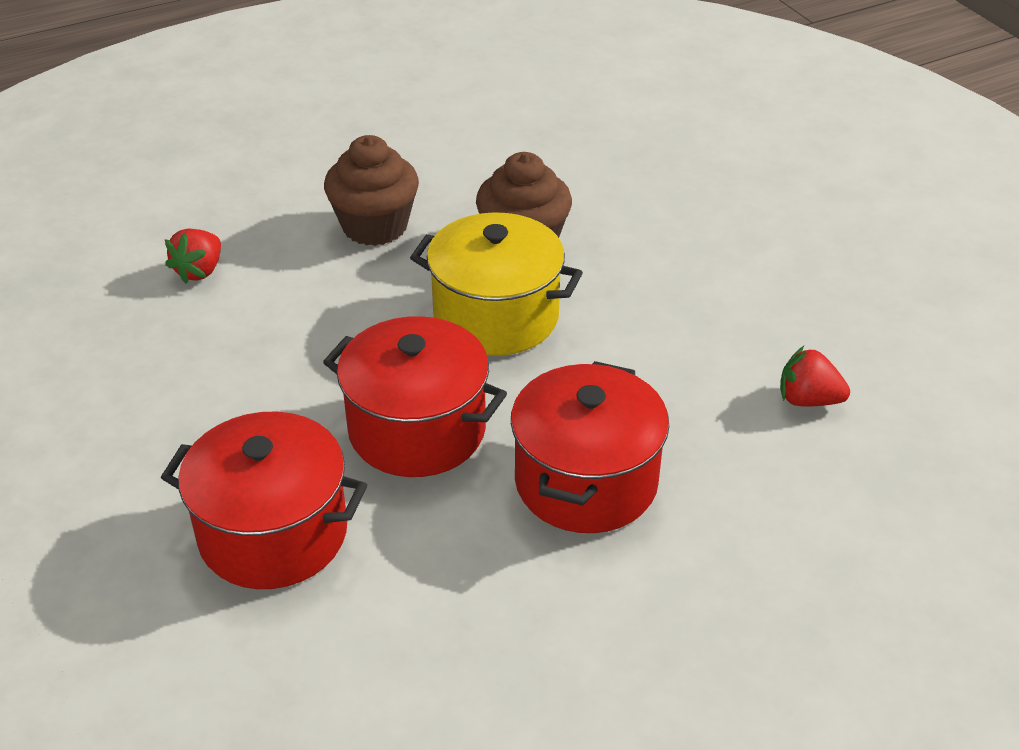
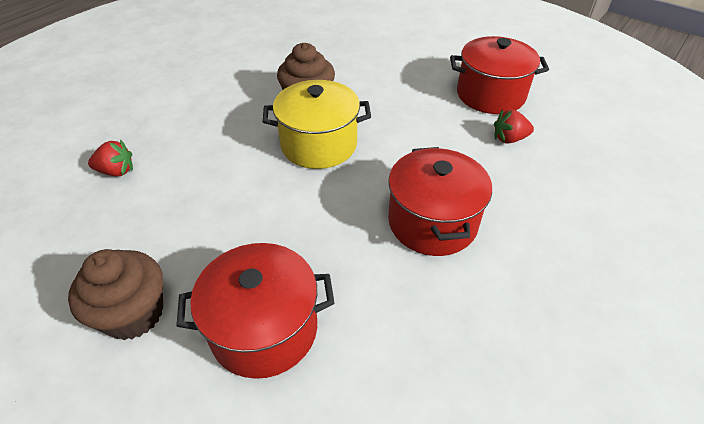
camera: 25 degrees left, 5 degrees up
red strawberry [165,229,221,283] -> red strawberry turned 90 degrees counterclockwise [88,140,133,176]
red pot [323,316,507,477] -> red pot moved to [450,36,549,114]
brown cupcake [324,135,419,246] -> brown cupcake moved to [68,249,163,340]

